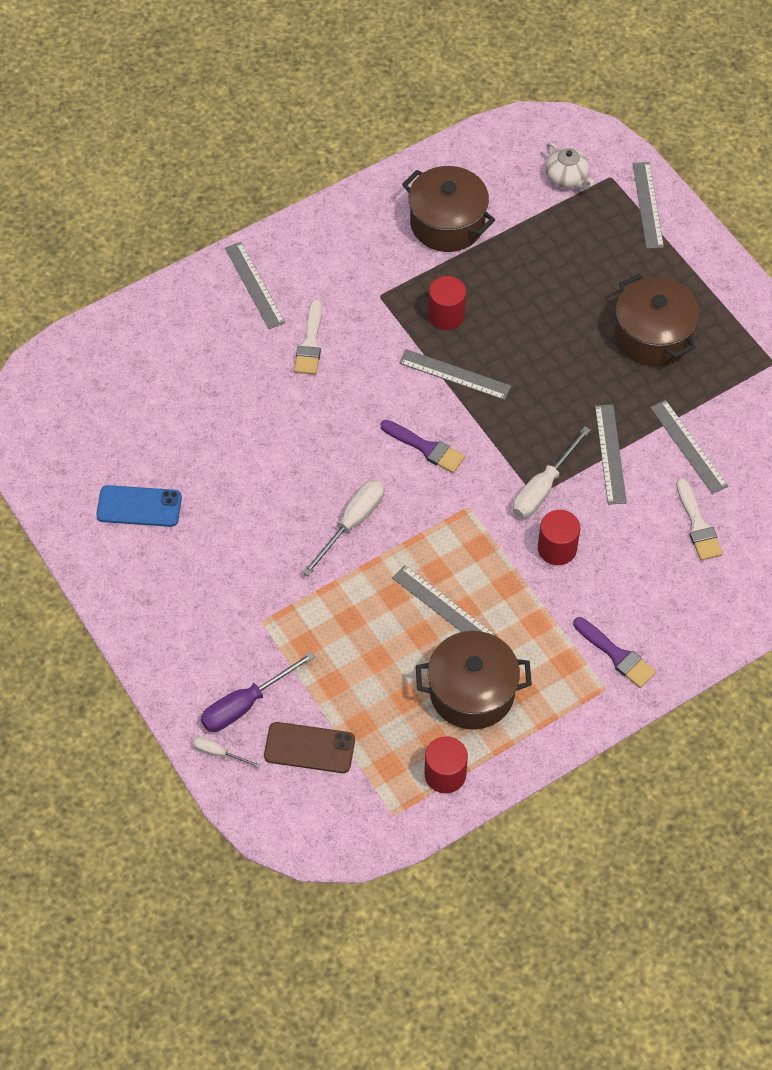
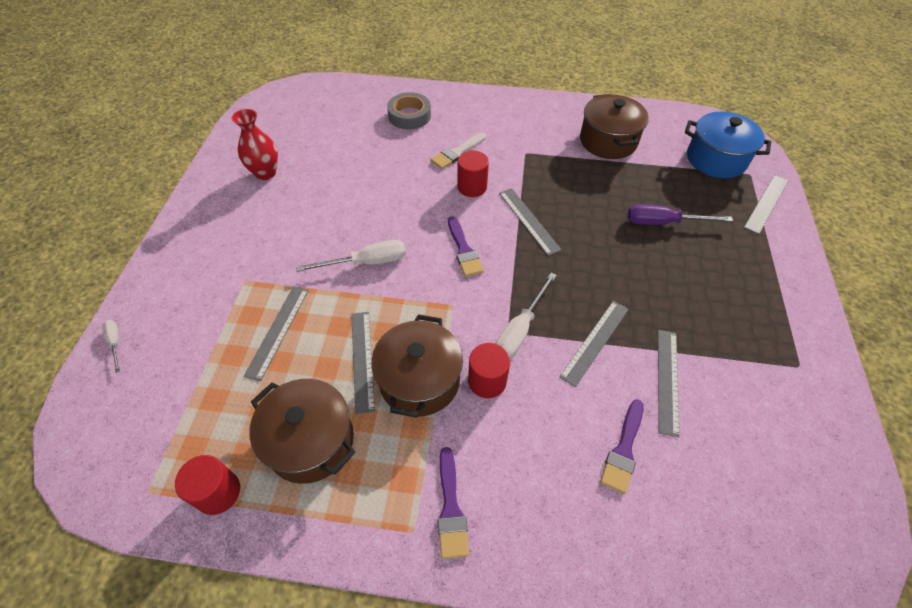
camera: 40 degrees right, 5 degrees down
blue phone [96,485,182,527] -> red vase [231,109,278,180]
purple screwdriver [201,651,315,732] -> purple screwdriver moved to [628,204,733,225]
grey ruler [225,242,285,329] -> grey ruler moved to [243,286,309,381]
brown phone [264,722,355,773] -> none
red cylinder [428,276,466,330] -> red cylinder moved to [457,151,489,197]
white screwdriver [513,426,591,518] -> white screwdriver turned 45 degrees counterclockwise [495,273,557,359]
white teapot [545,142,594,190] -> blue pot [685,112,772,178]
brown pot [615,274,700,366] -> brown pot moved to [371,314,463,418]
white brush [676,478,723,561] -> purple brush [600,399,644,494]
none -> grey tape [387,92,431,129]

